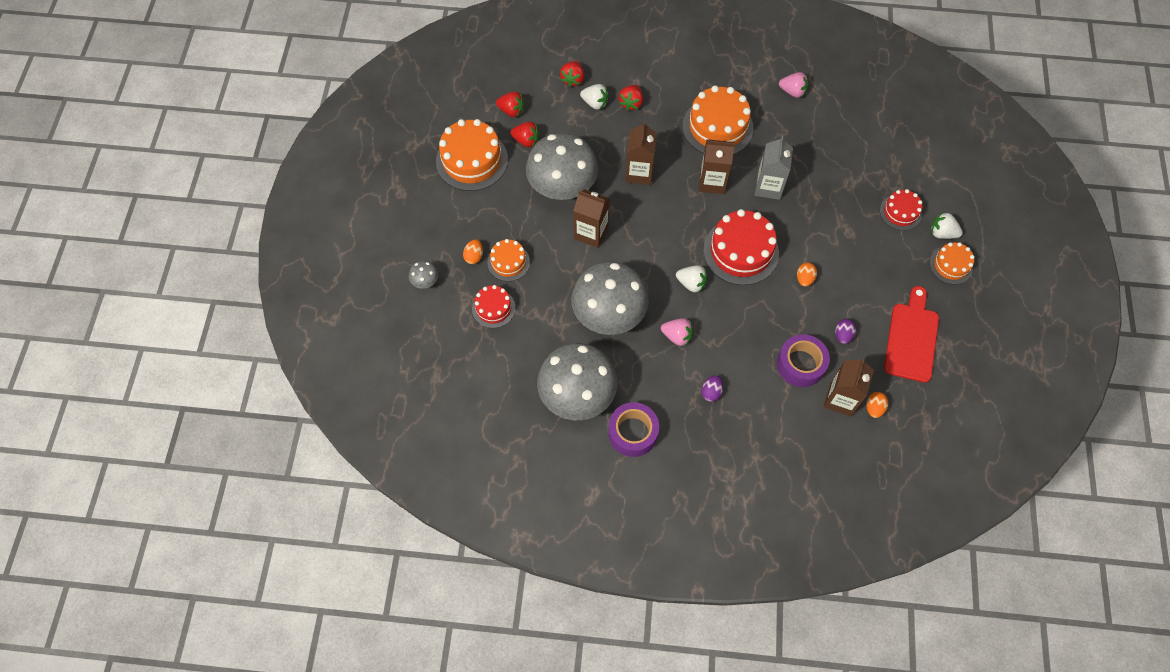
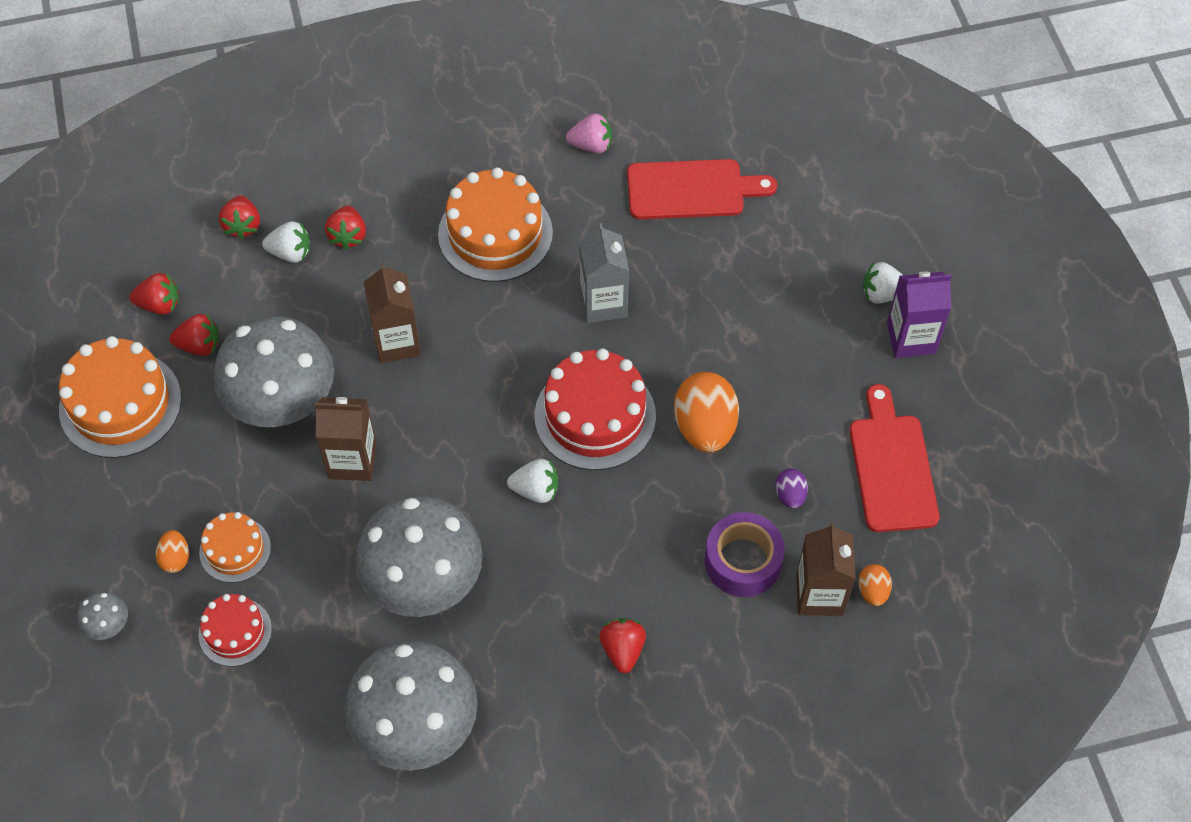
camera: 20 degrees left, 5 degrees down
purple tape [608,402,659,457] -> none
pink strawberry [661,318,693,346] -> none
brown carton [699,139,735,194] -> none
purple egg [701,375,723,402] -> red strawberry [599,618,646,673]
orange egg [797,262,817,287] -> orange egg [674,372,739,452], size x2.06
red cake [880,189,923,231] -> none
orange cake [930,242,975,284] -> purple carton [887,272,952,358]
none -> red cutting board [627,159,777,219]

